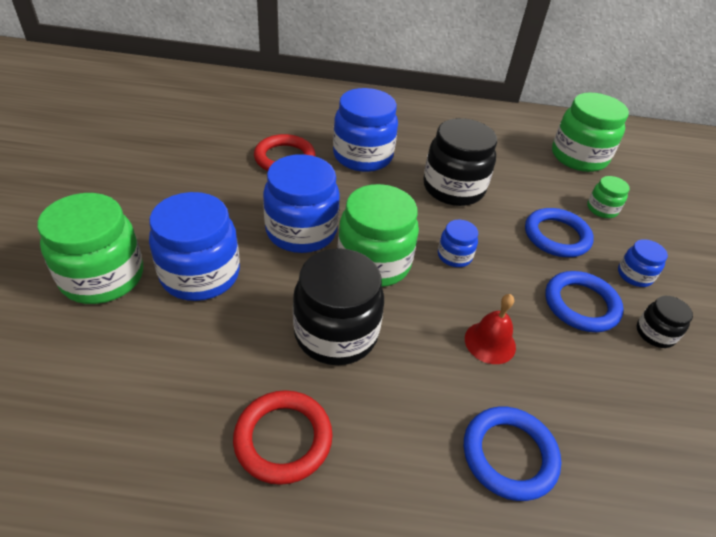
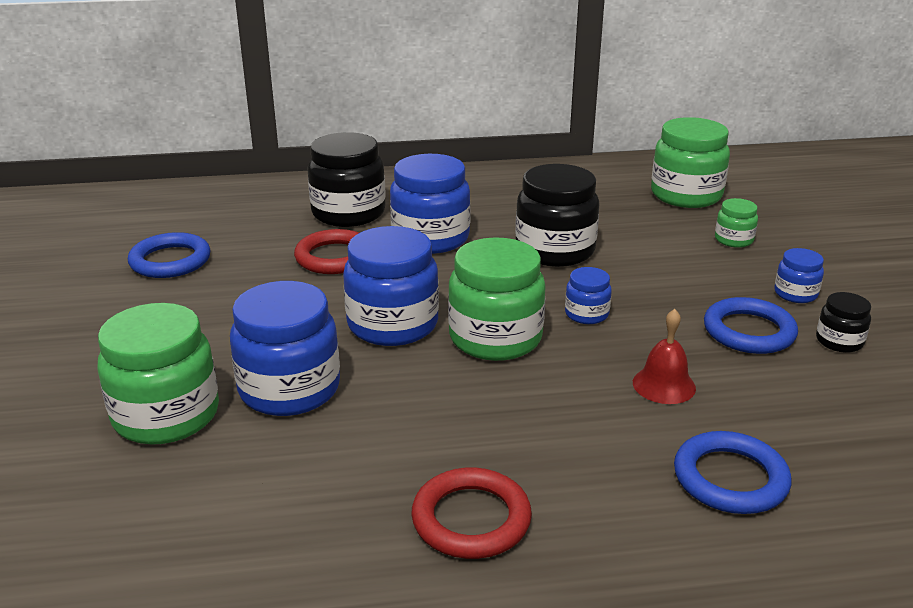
camera: 10 degrees left, 15 degrees down
black jar [293,248,384,365] -> black jar moved to [307,132,386,227]
blue ring [525,208,594,257] -> blue ring moved to [128,232,210,278]

